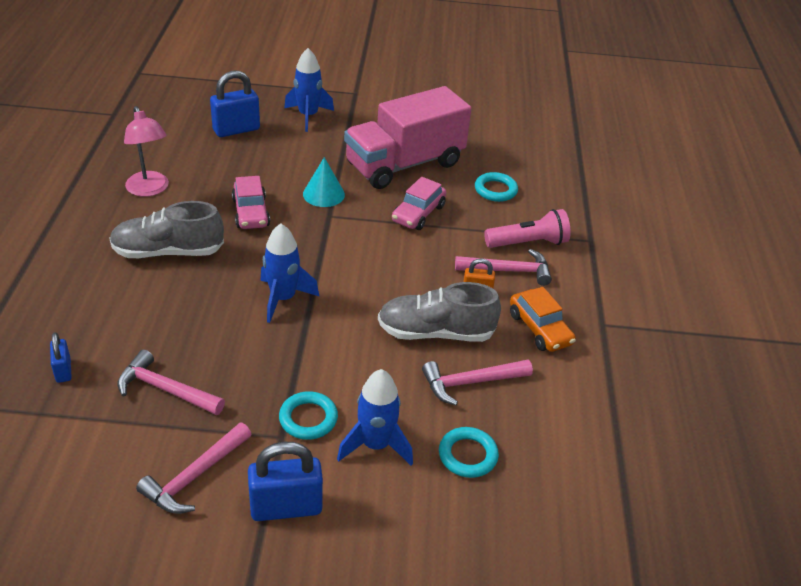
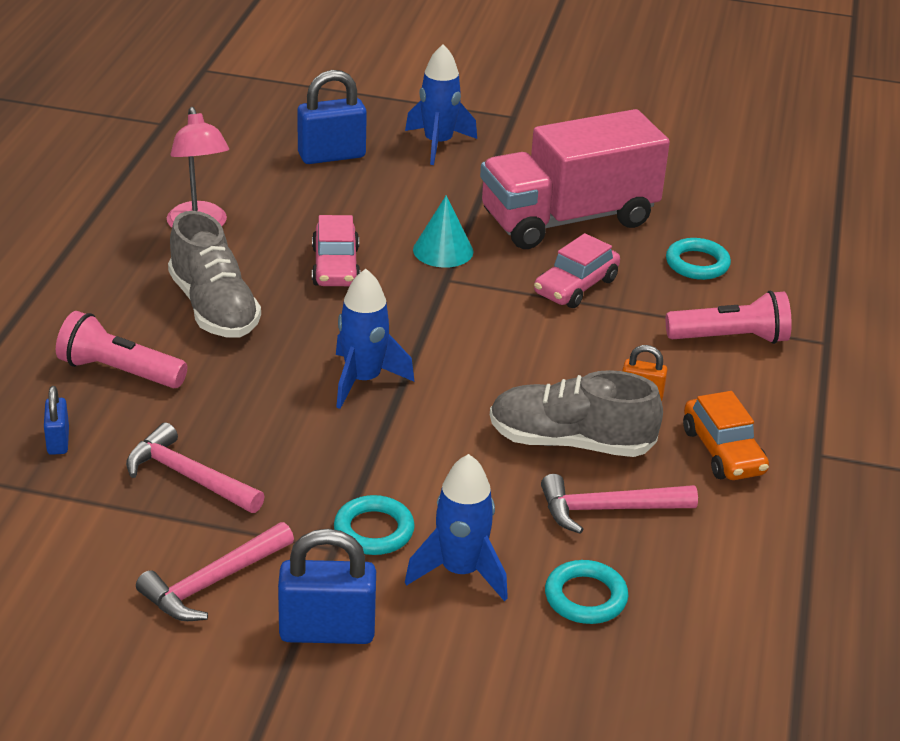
camera: 10 degrees right, 5 degrees down
grey shoe [109,201,224,258] -> grey shoe turned 120 degrees counterclockwise [168,211,261,338]
pink hammer [455,249,552,286] -> none
none -> pink flashlight [56,311,187,388]

